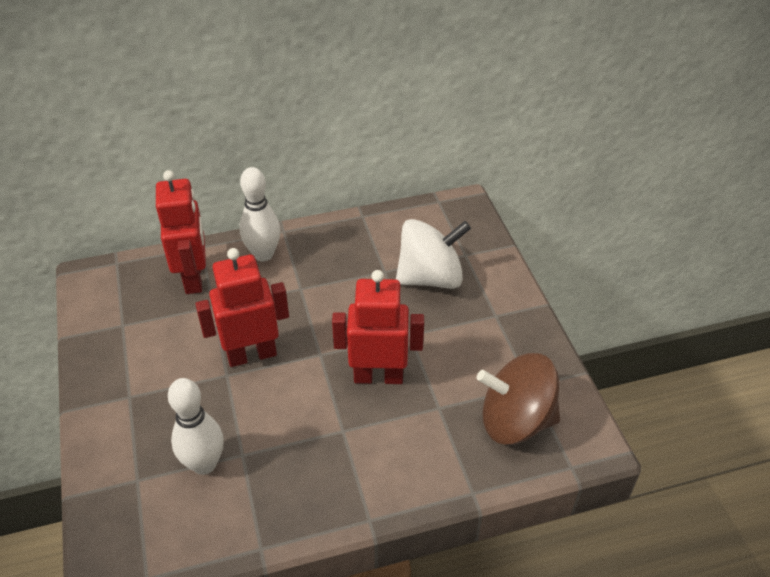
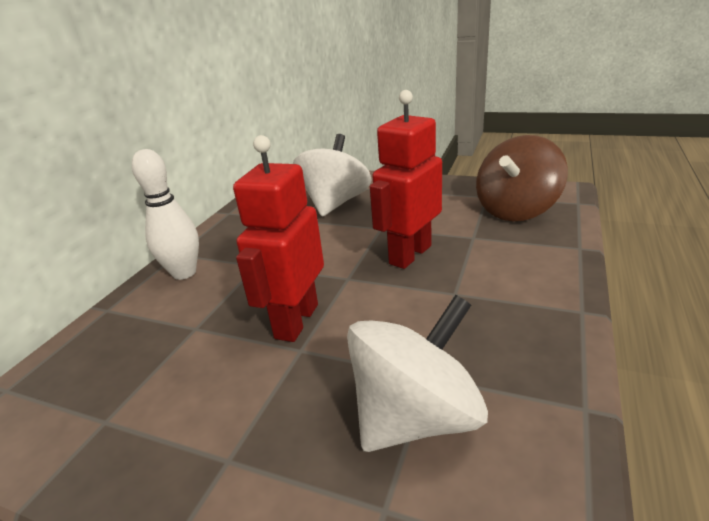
camera: 50 degrees left, 15 degrees down
red robot [156,170,206,294] -> none
white bowling pin [168,378,224,475] -> white spinning top [347,295,488,452]

